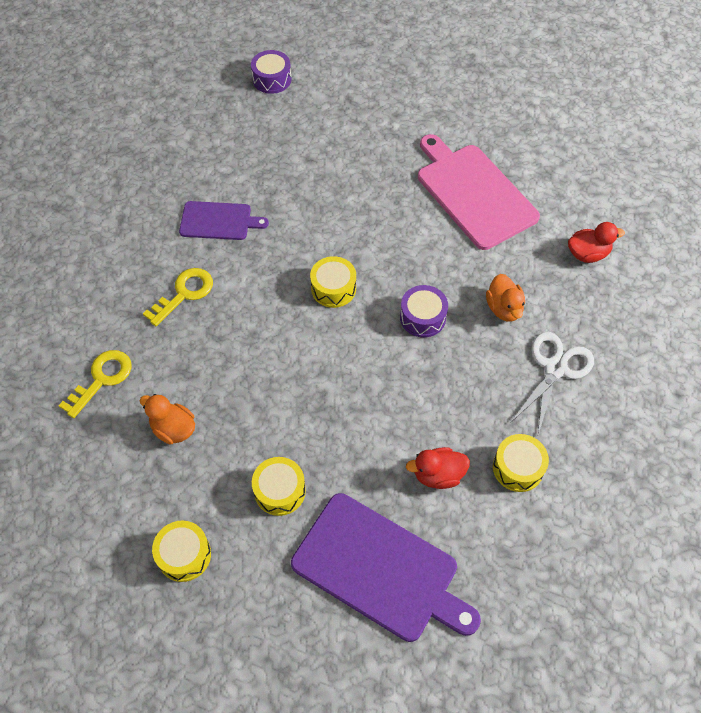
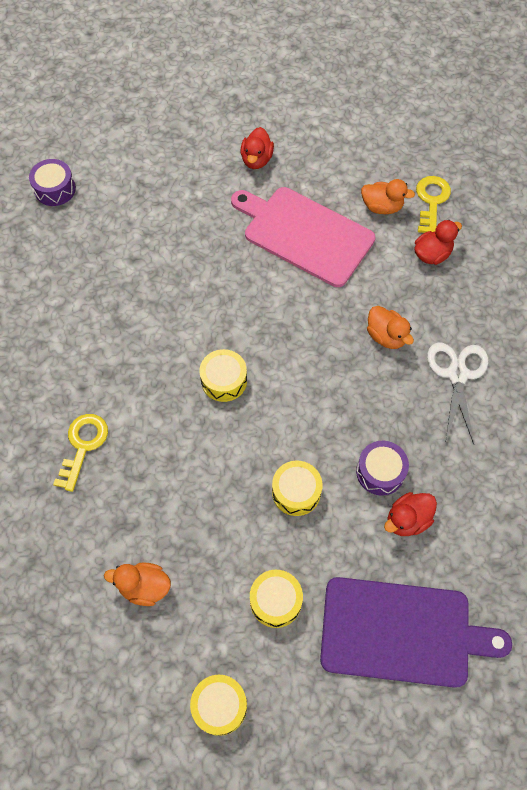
camera: 25 degrees left, 5 degrees up
yellow key [59,350,132,418] -> yellow key moved to [416,176,451,233]
purple cutting board [179,201,269,240] -> none
purple drum [400,285,448,337] -> purple drum moved to [356,441,409,496]
yellow drum [493,434,549,492] -> yellow drum moved to [272,461,323,516]
none -> red duck [240,127,274,169]
none -> orange duck [361,179,415,214]

